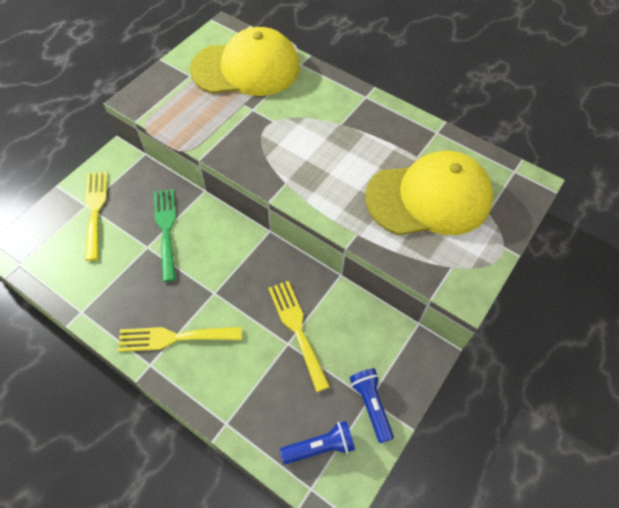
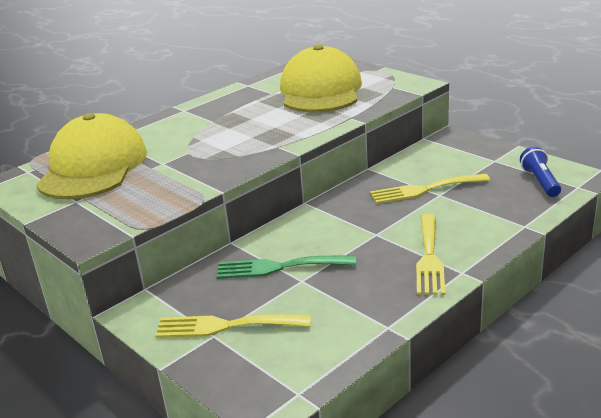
camera: 75 degrees left, 30 degrees down
blue flashlight [350,368,394,443] -> none

